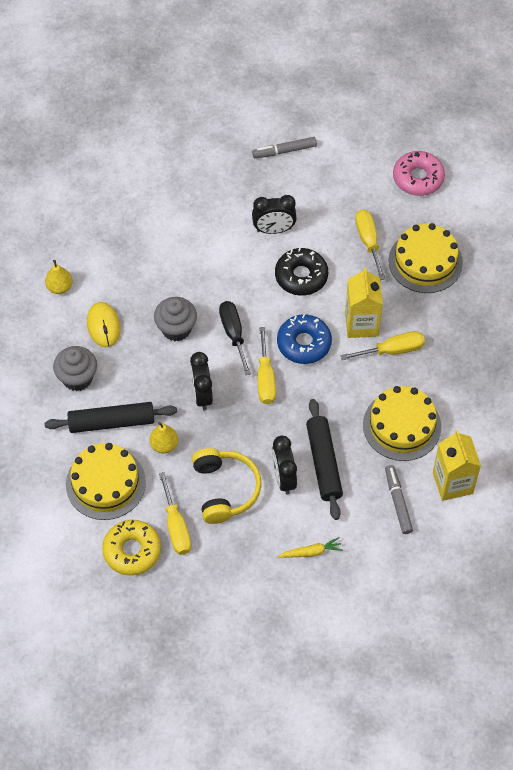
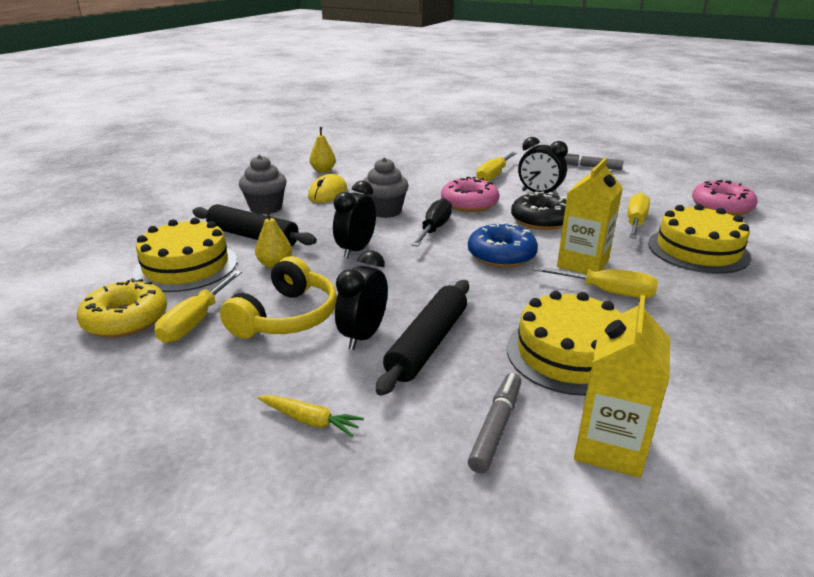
camera: 35 degrees right, 30 degrees down
yellow screwdriver [258,327,276,404] -> yellow screwdriver moved to [476,152,517,181]
none -> pink donut [441,176,499,212]

